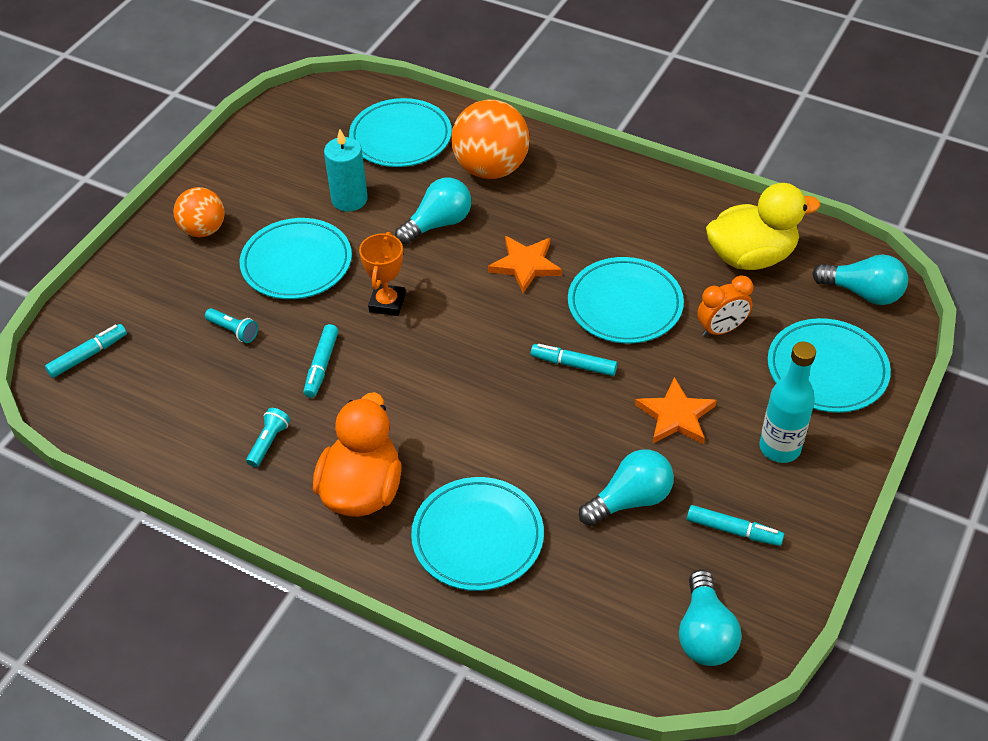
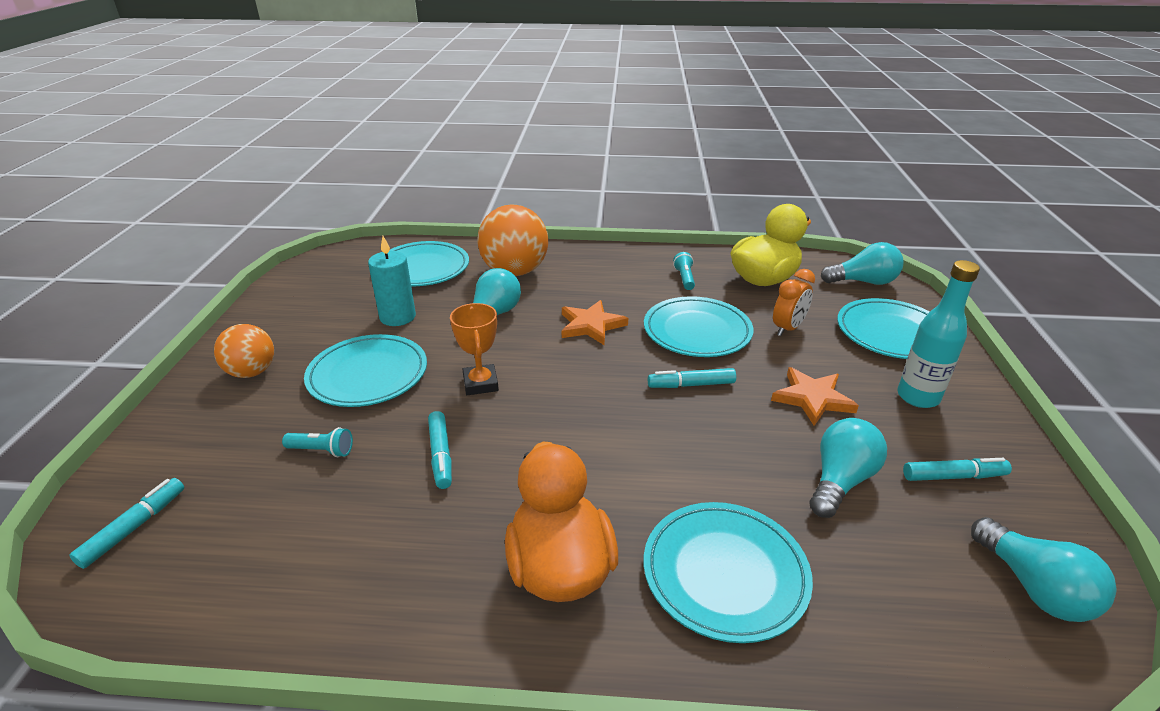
camera: 25 degrees left, 15 degrees down
turquoise flashlight [246,408,290,467] -> turquoise flashlight moved to [673,252,695,290]

